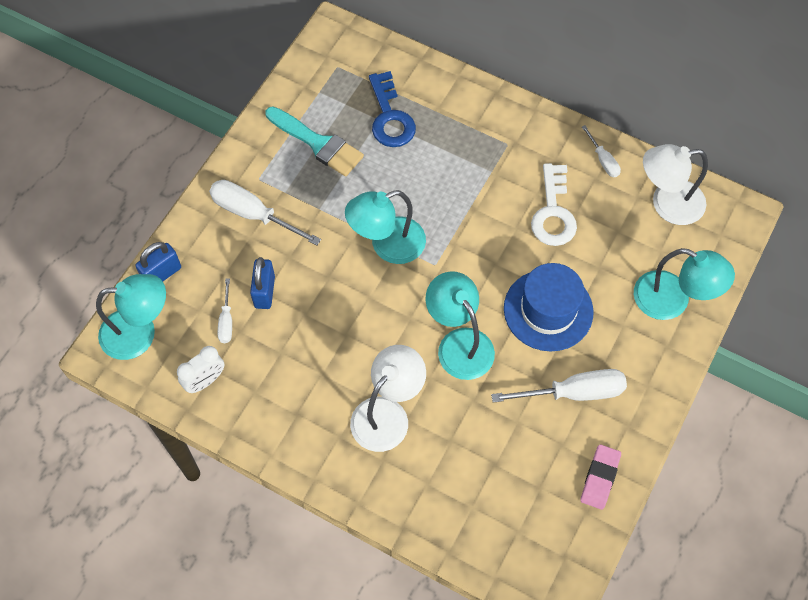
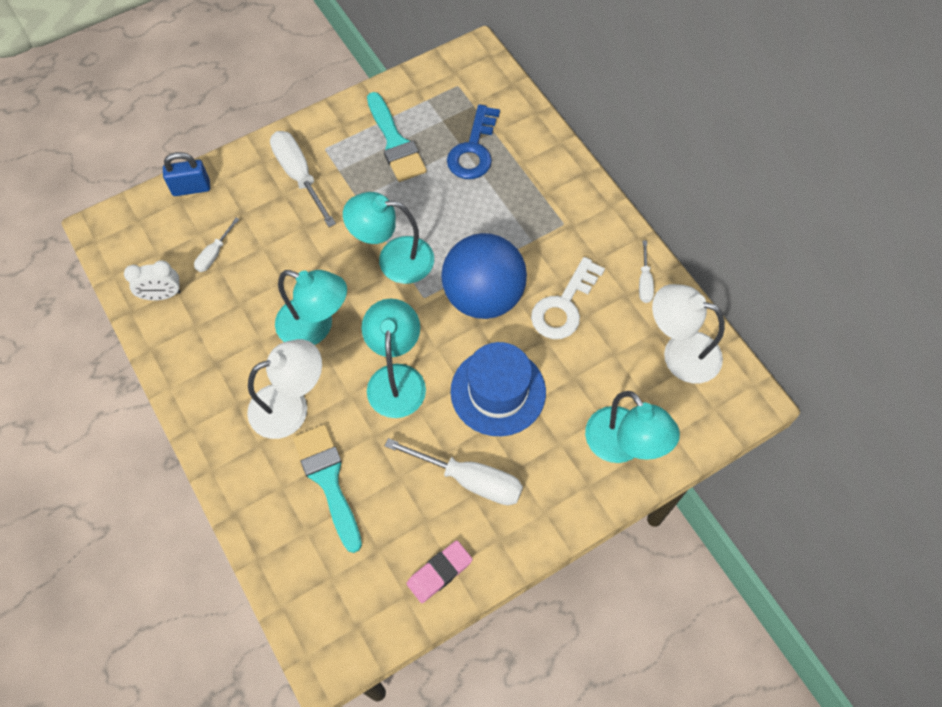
camera: 30 degrees right, 0 degrees up
turquoise lamp [96,274,166,360] -> turquoise lamp moved to [275,270,347,345]
blue padlock [250,257,275,309] -> none
none -> turquoise brush [293,424,362,553]
none -> blue ball [441,233,527,319]

